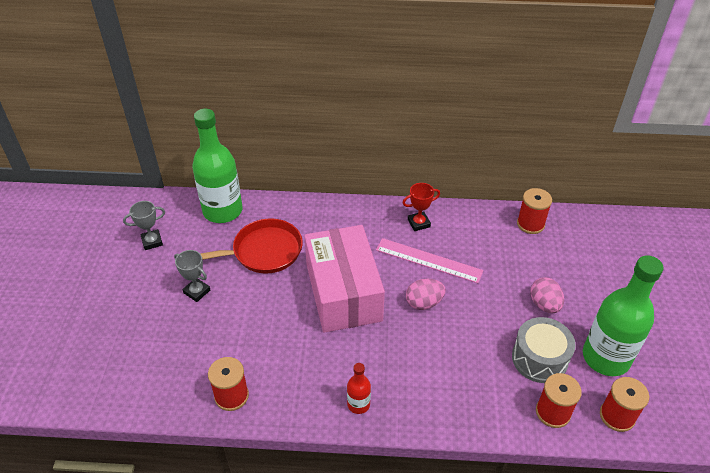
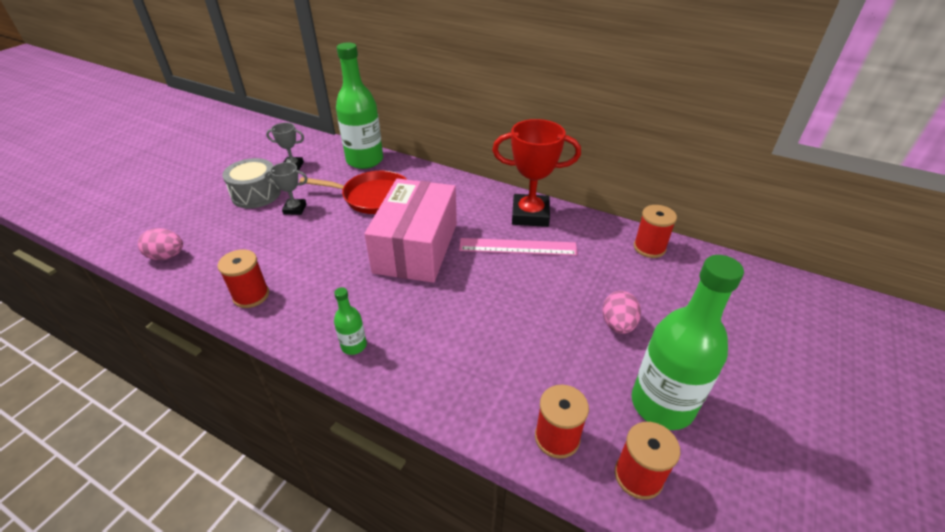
camera: 25 degrees right, 5 degrees down
grey trophy [174,250,210,302] -> grey trophy turned 60 degrees counterclockwise [265,162,308,215]
red bottle [347,363,371,414] -> green bottle [334,287,367,355]
pink ruler [376,238,483,283] -> pink ruler turned 45 degrees counterclockwise [459,238,578,256]
red trophy [402,183,440,231] -> red trophy [492,119,581,227], size x1.93
pink egg [406,279,446,310] -> pink egg moved to [138,228,183,260]
grey drum [512,317,576,383] -> grey drum moved to [222,158,281,209]

